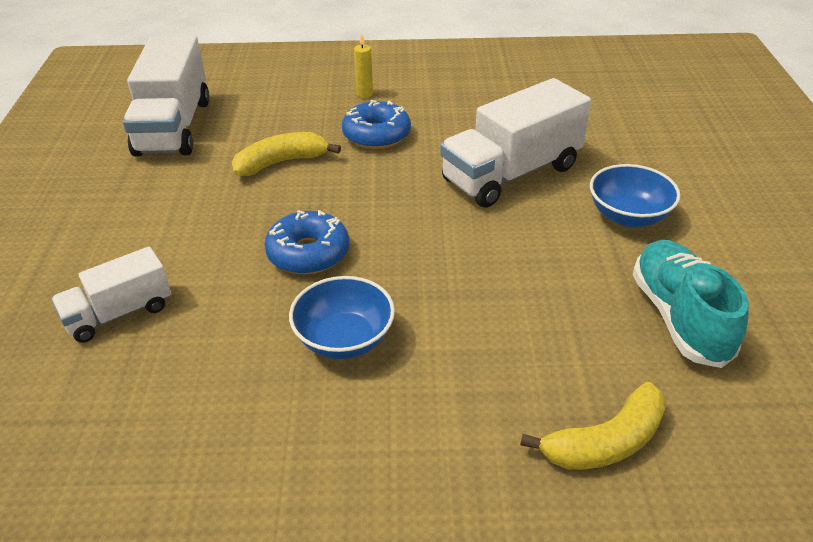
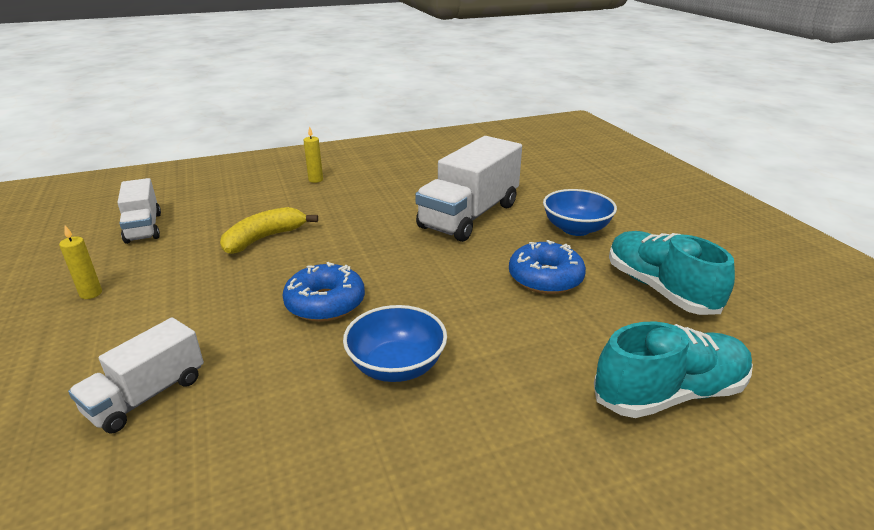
camera: 20 degrees left, 10 degrees down
white truck [123,36,209,156] -> white truck [117,178,161,244], size x0.58
blue donut [342,100,411,149] -> blue donut moved to [509,240,586,294]
yellow banana [520,382,666,470] -> turquoise shoe [594,322,753,418]
none -> yellow candle [59,225,102,299]

